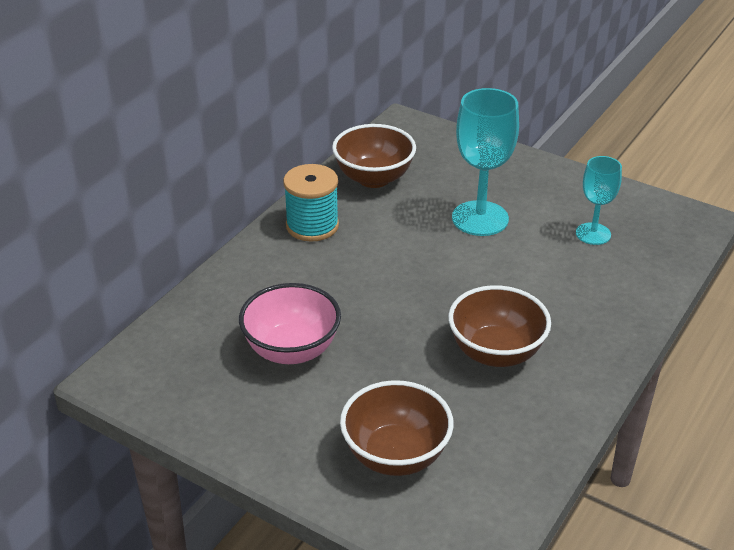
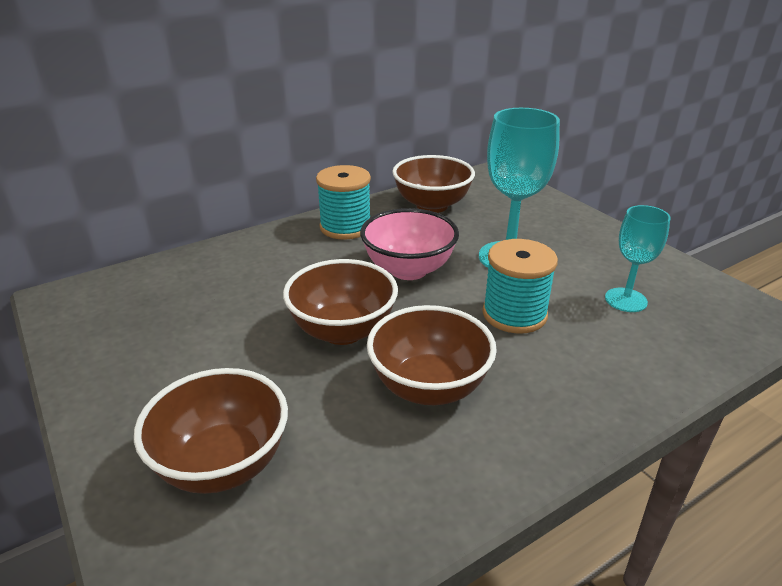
camera: 25 degrees right, 5 degrees down
pink bowl [239,283,341,364] -> pink bowl moved to [360,208,459,280]
none -> brown bowl [283,259,398,345]
none -> turquoise spool [482,239,558,333]

